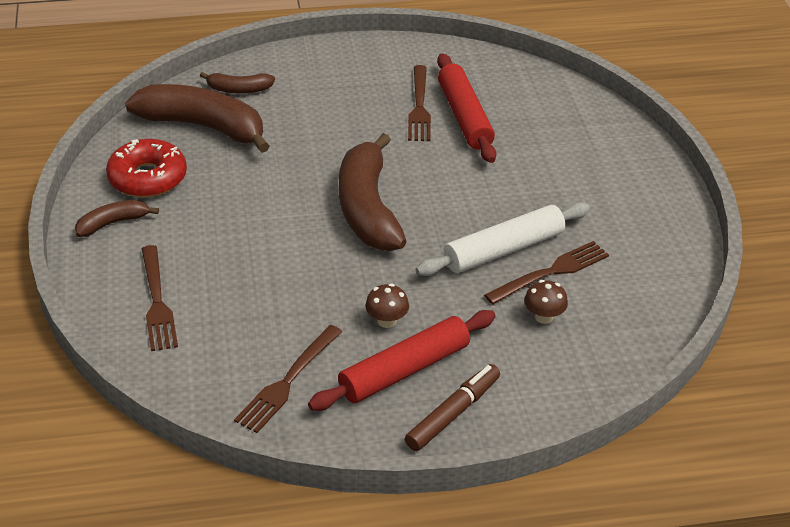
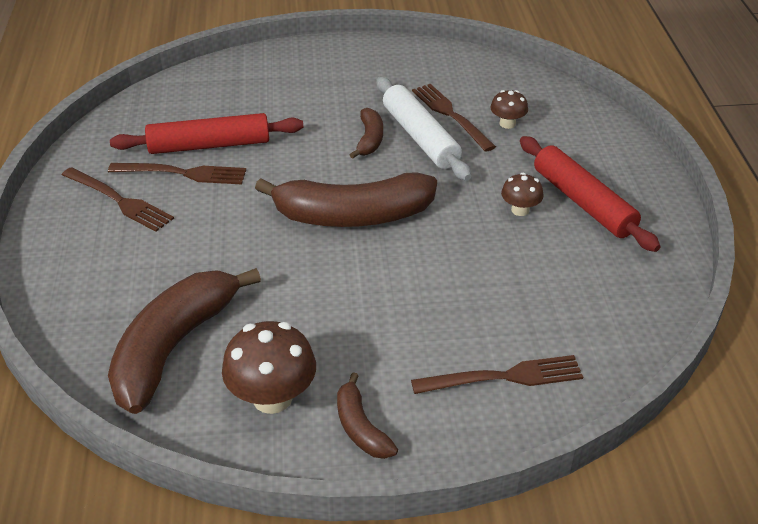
camera: 85 degrees left, 0 degrees up
red donut [106,139,187,197] -> brown mushroom [222,321,316,414]
brown banana [200,72,275,94] -> brown banana moved to [350,108,383,159]
brown fork [234,325,343,433] -> brown fork moved to [62,167,174,232]
brown marker [405,364,500,451] -> none

